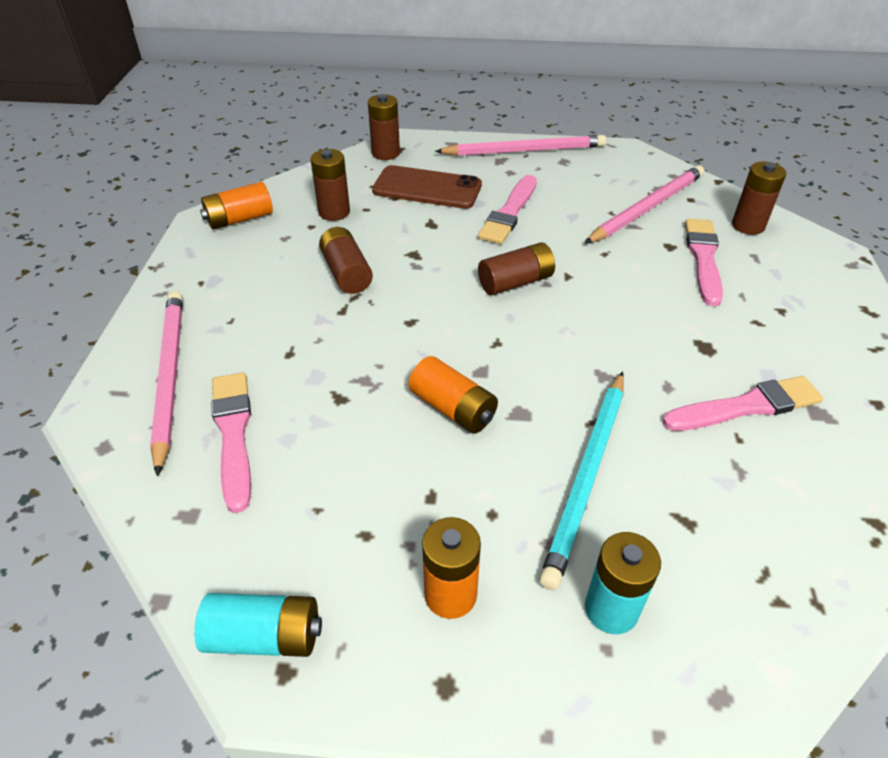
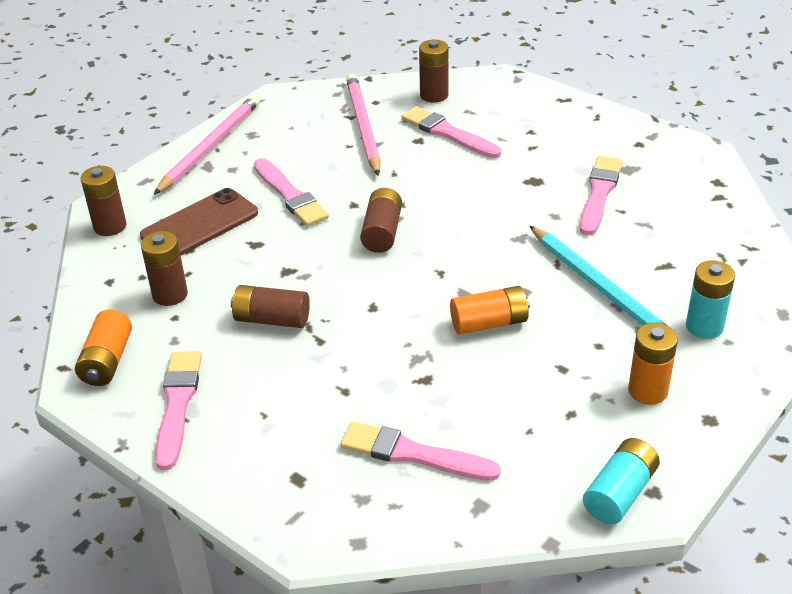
camera: 55 degrees left, 5 degrees down
pink pencil [150,291,183,477] -> none
none -> pink brush [155,351,202,470]

